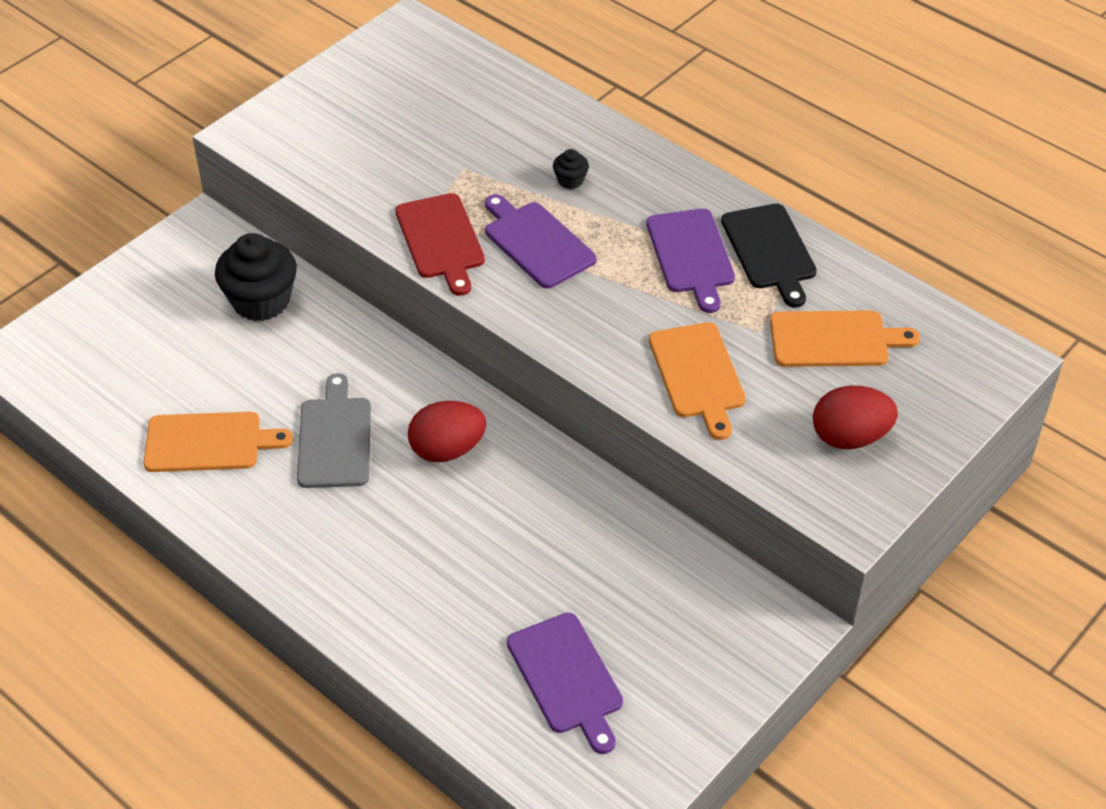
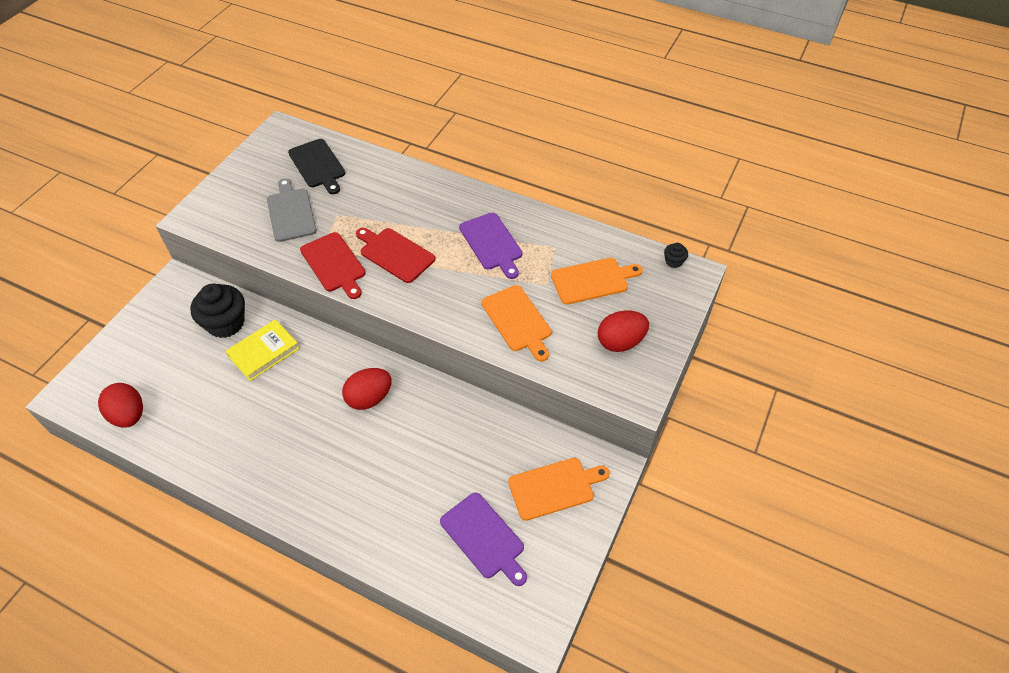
camera: 15 degrees left, 5 degrees up
orange cutting board [144,412,293,472] -> orange cutting board moved to [508,458,610,521]
grey cutting board [297,373,371,488] -> grey cutting board moved to [267,178,317,242]
purple cutting board [485,194,597,288] -> red cutting board [356,228,435,283]
black cupcake [553,149,589,189] -> black cupcake moved to [664,243,688,268]
black cutting board [721,204,817,307] -> black cutting board moved to [288,139,345,194]
none -> red egg [98,383,143,428]
none -> yellow book [226,319,300,381]

